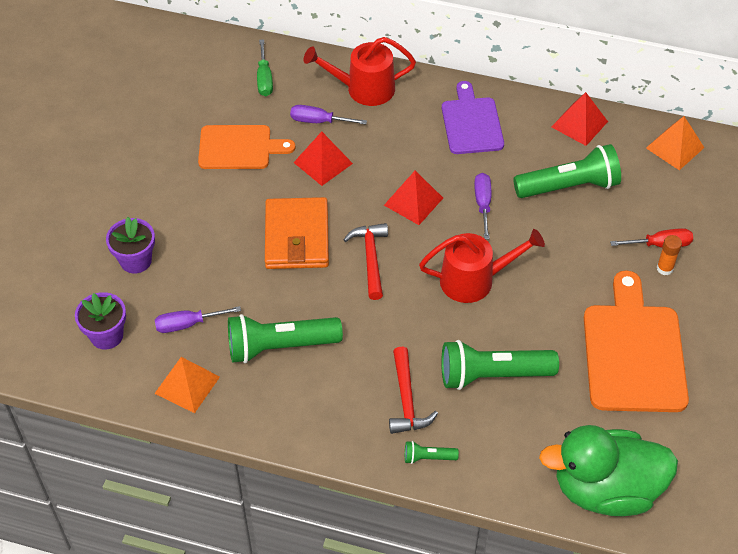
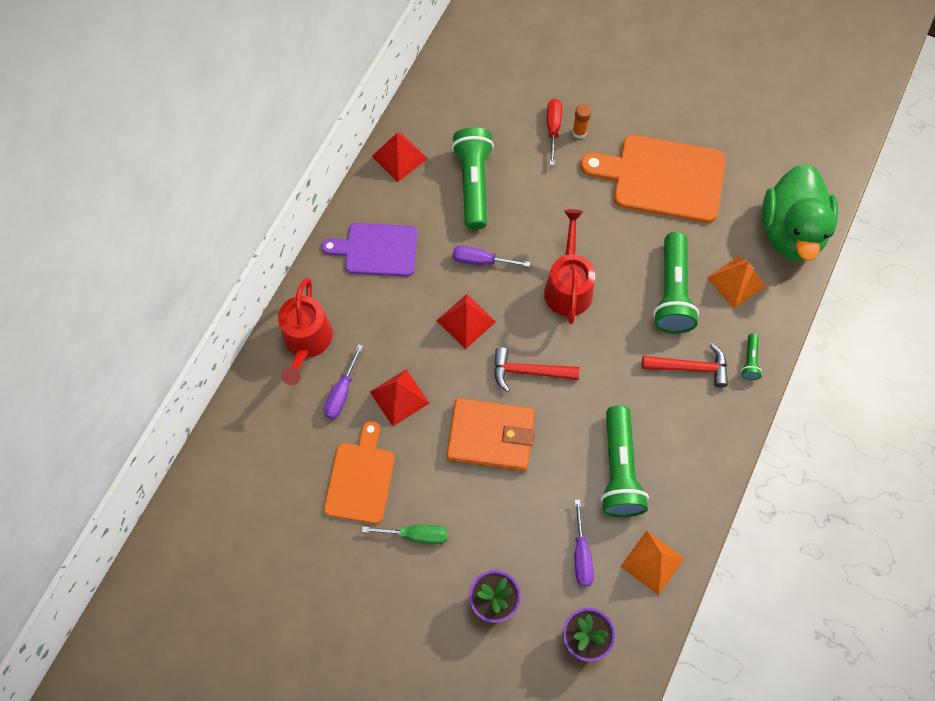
camera: 80 degrees left, 15 degrees up
green screwdriver [257,39,273,96] -> green screwdriver moved to [362,525,448,544]
orange pyramid [646,116,704,170] -> orange pyramid moved to [707,256,766,309]

